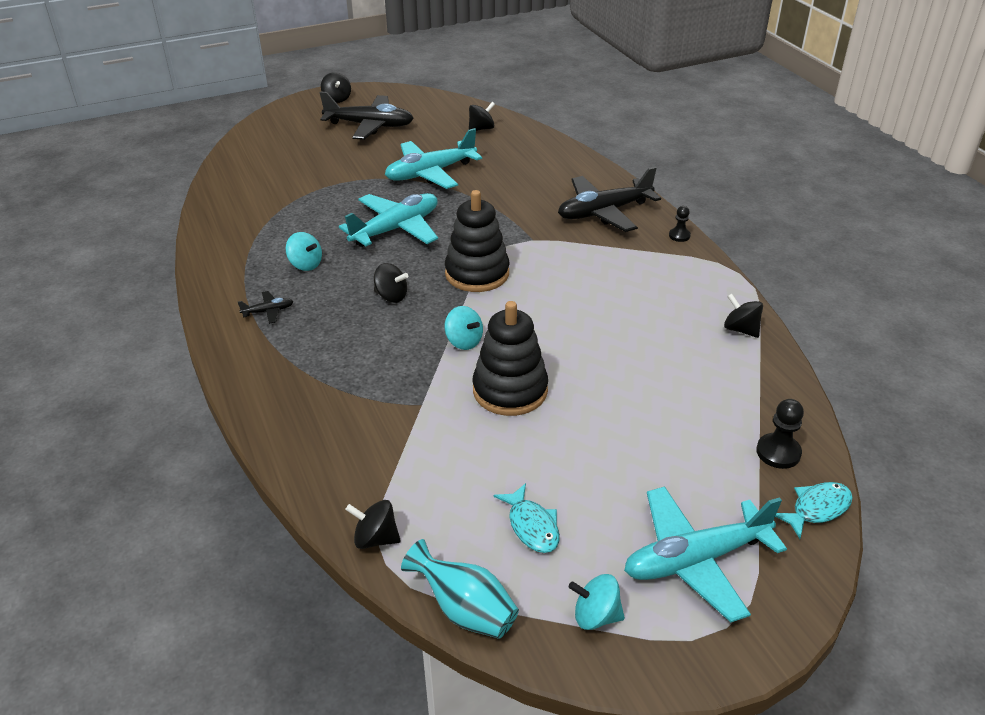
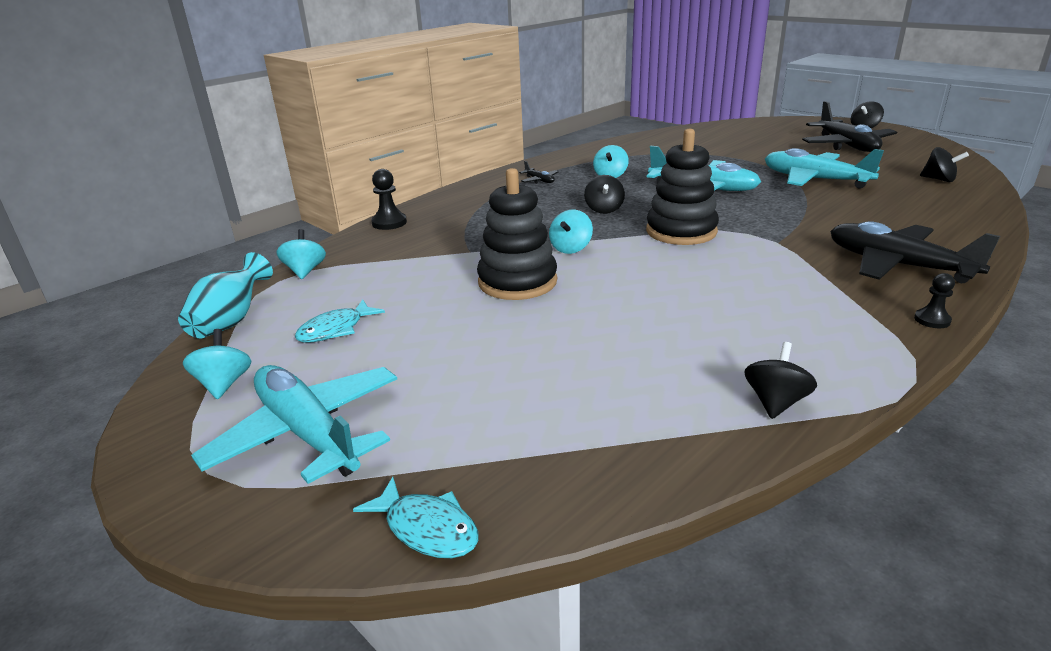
camera: 70 degrees right, 10 degrees down
black spinning top [345,500,401,549] -> turquoise spinning top [276,229,326,279]
black pawn [756,399,804,469] -> black pawn moved to [371,169,407,230]

